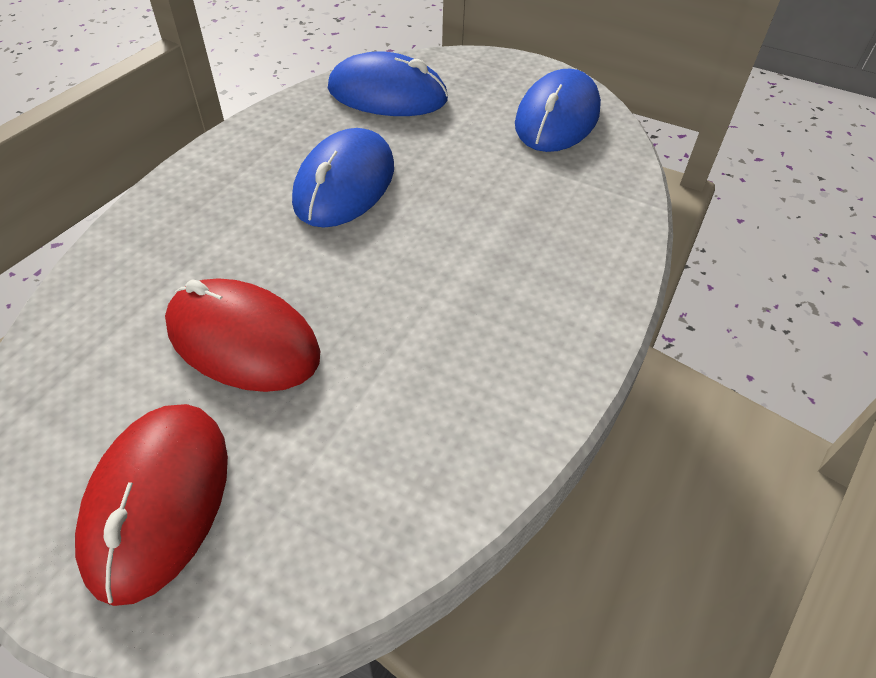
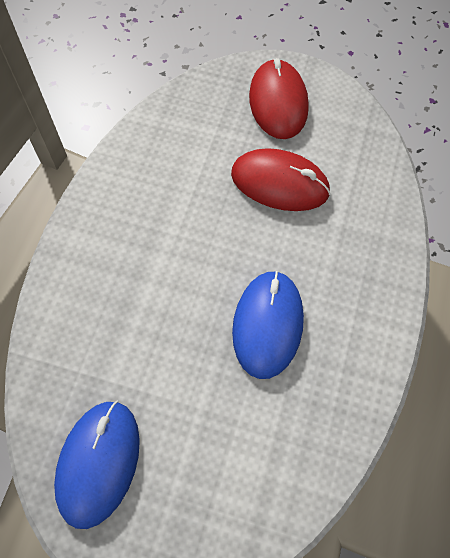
camera: 170 degrees right, 15 degrees up
blue mouse [328,51,448,116] -> none

